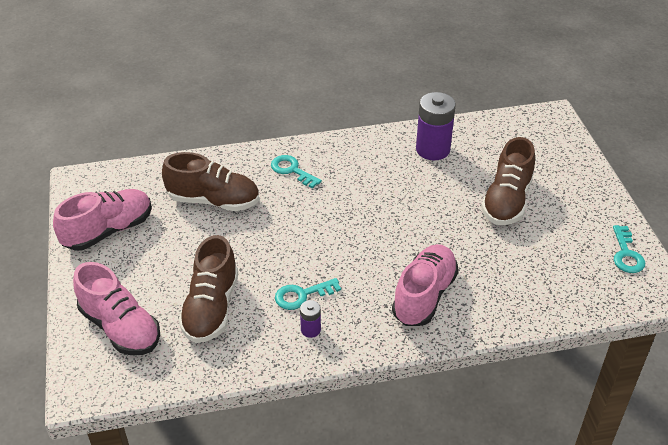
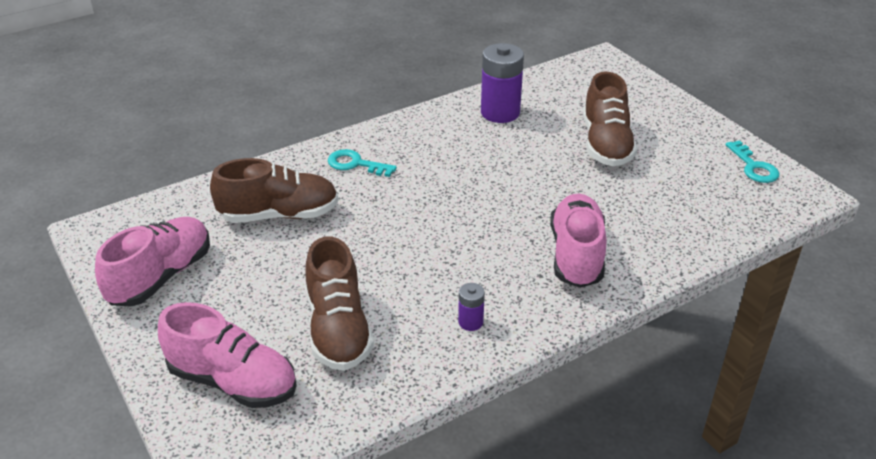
camera: 20 degrees left, 5 degrees down
turquoise key [275,278,341,310] -> none

